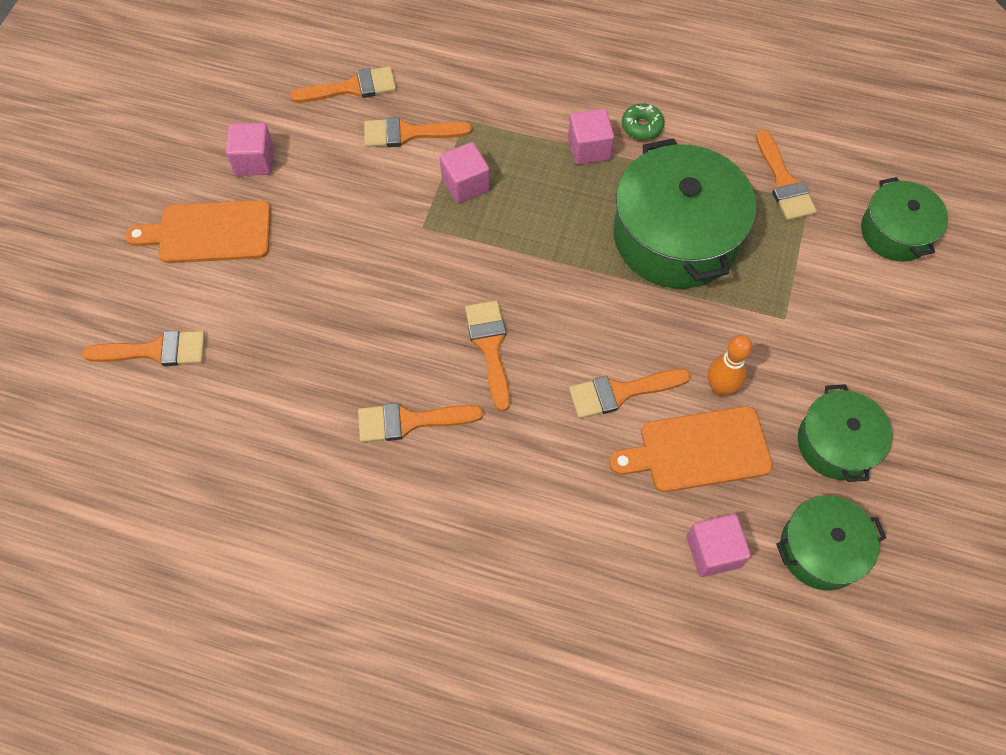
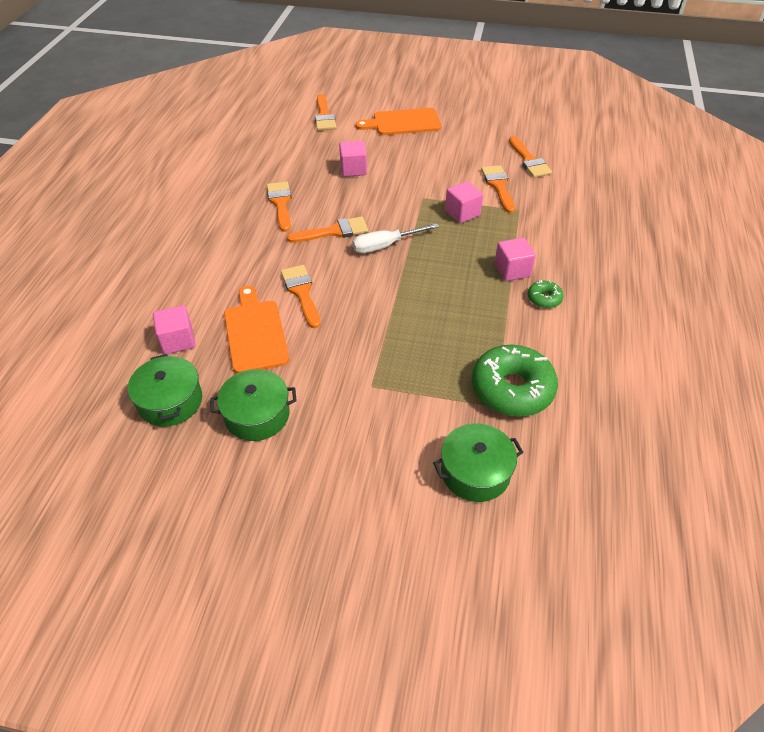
camera: 85 degrees right, 15 degrees down
orange cutting board [125,200,271,263] -> orange cutting board turned 90 degrees counterclockwise [355,108,442,135]
pink cube [226,123,274,176] -> pink cube moved to [339,141,367,177]
green pot [614,138,756,289] -> none
orange bowling pin [707,335,752,396] -> none
orange brush [756,129,817,221] -> green donut [472,345,558,416]
none -> white screwdriver [352,223,439,253]

